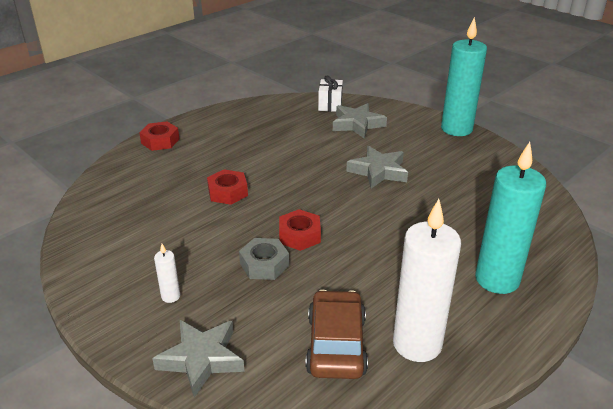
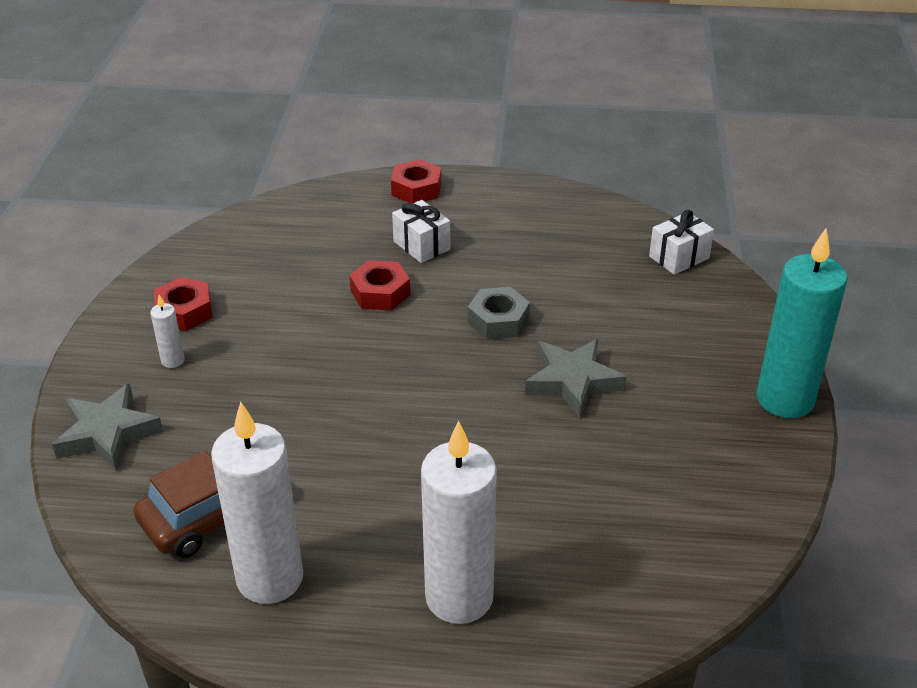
camera: 50 degrees right, 5 degrees up
grey nut [239,238,289,280] -> grey nut moved to [468,287,530,339]
red nut [279,209,321,251] -> red nut moved to [154,277,212,331]
grey star [333,103,387,139] -> none
turquoise candle [475,142,546,294] -> white candle [421,421,497,624]
none -> white gift [392,200,450,263]

